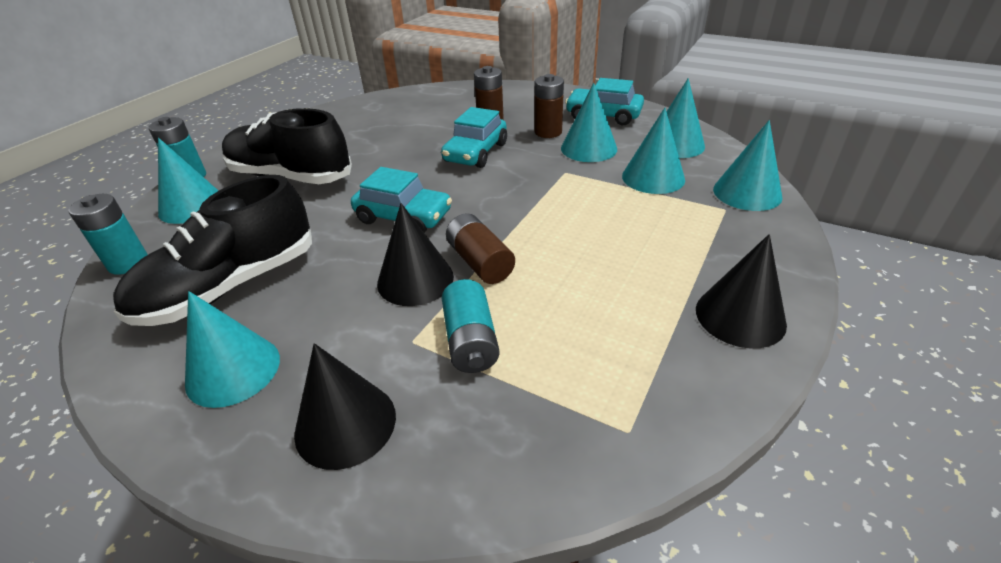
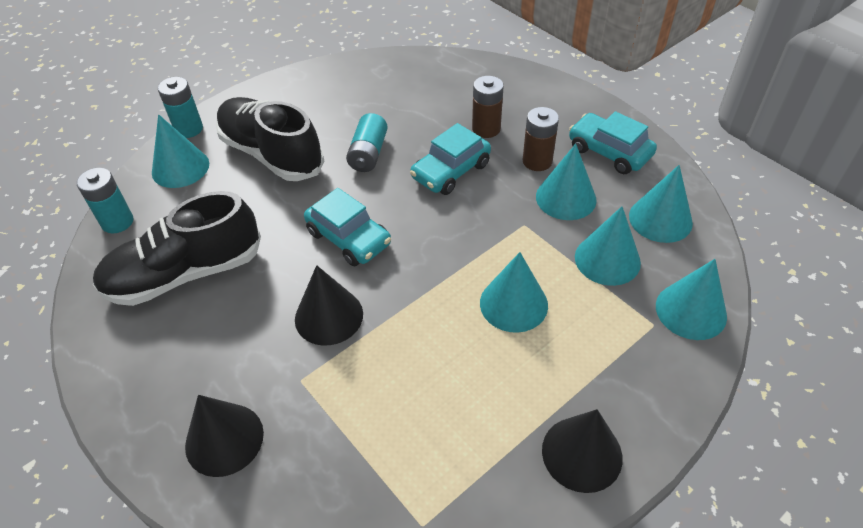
camera: 20 degrees right, 10 degrees up
turquoise cone [185,291,280,408] -> turquoise cone moved to [480,252,548,333]
turquoise battery [442,279,500,373] -> turquoise battery moved to [346,113,388,172]
brown battery [446,213,515,284] -> none

